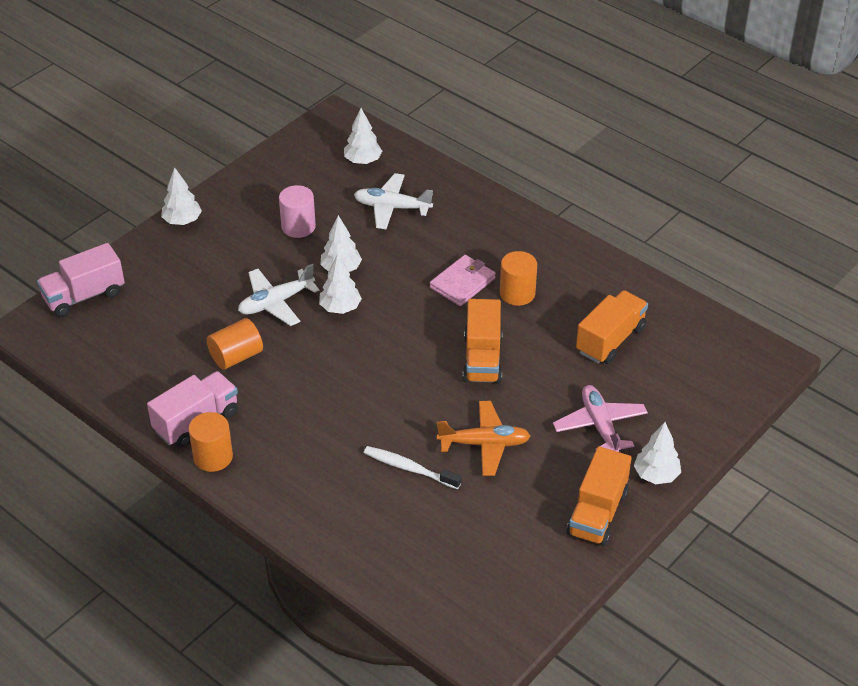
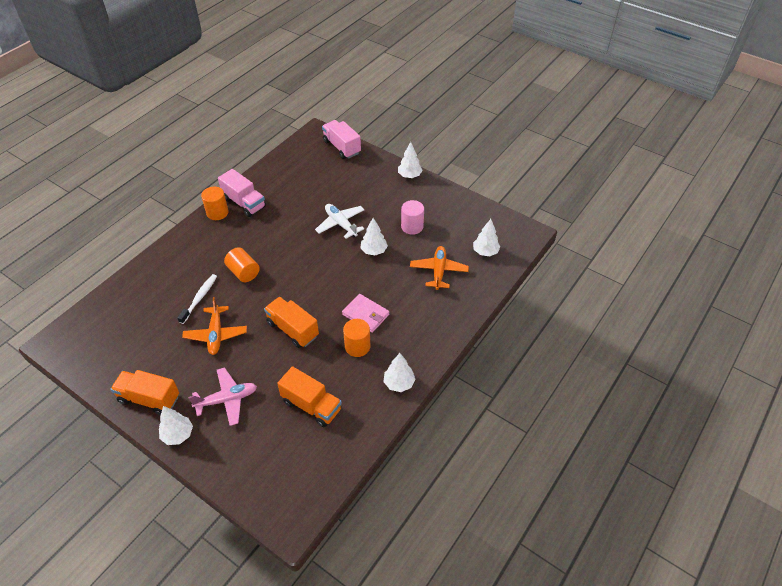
camera: 85 degrees right, 5 degrees up
orange cylinder [207,318,263,370] -> orange cylinder moved to [224,247,260,282]
white tree [319,254,362,314] -> white tree moved to [384,353,416,392]
white plane [354,173,433,229] -> orange plane [410,246,469,290]
orange truck [463,299,503,383] -> orange truck turned 45 degrees clockwise [264,297,319,348]

